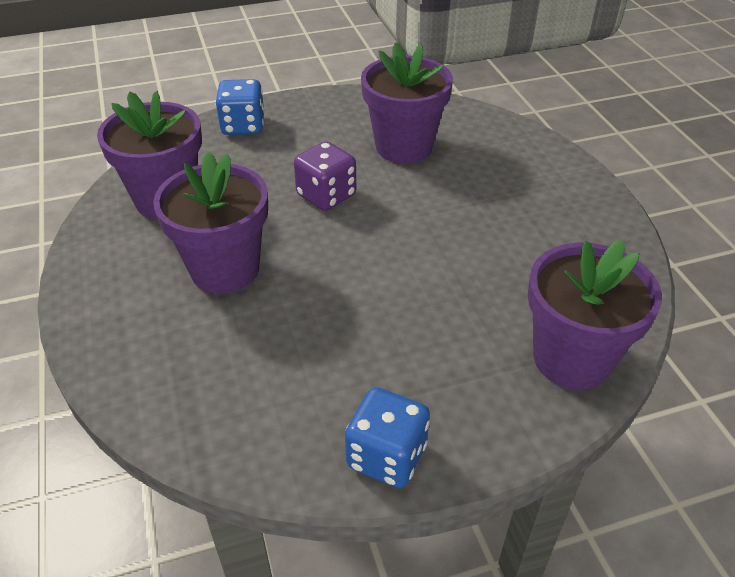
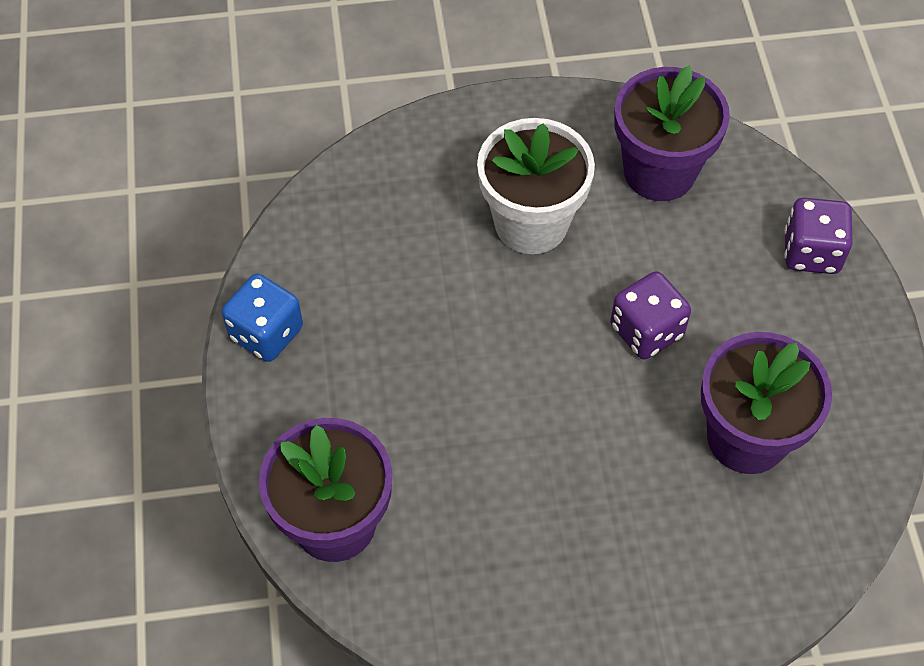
camera: 100 degrees right, 15 degrees up
purple flower pot [153,152,268,293] -> white flower pot [477,118,595,254]
blue dice [215,79,265,135] -> purple dice [784,198,853,274]

